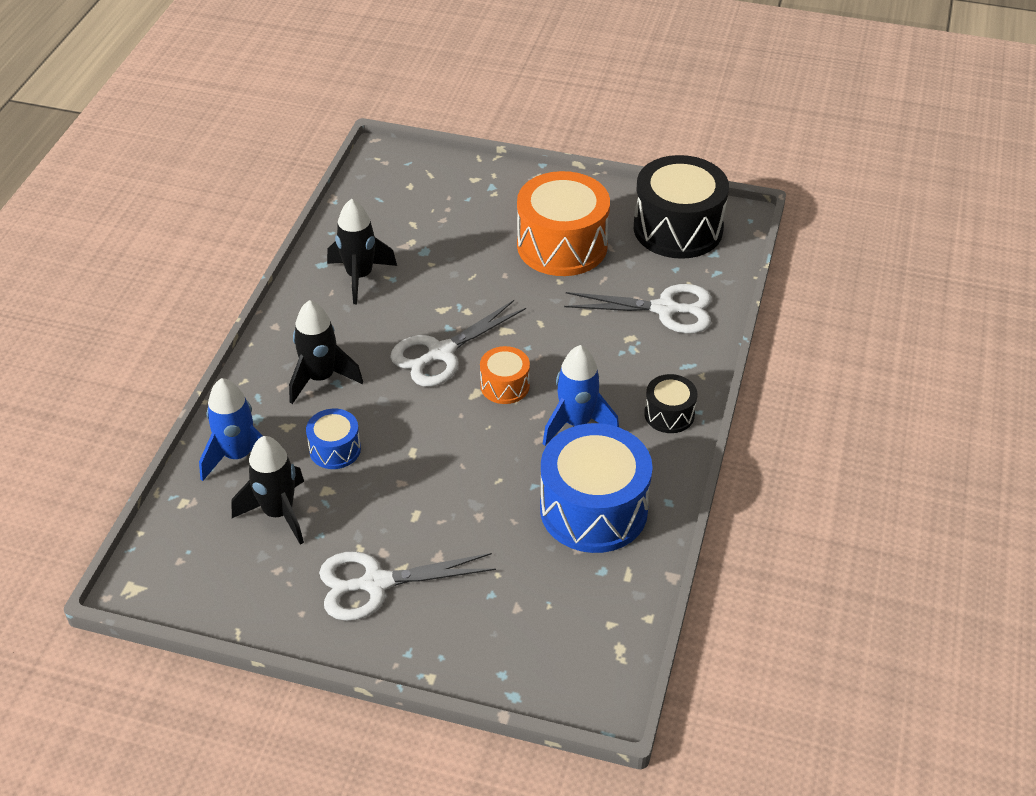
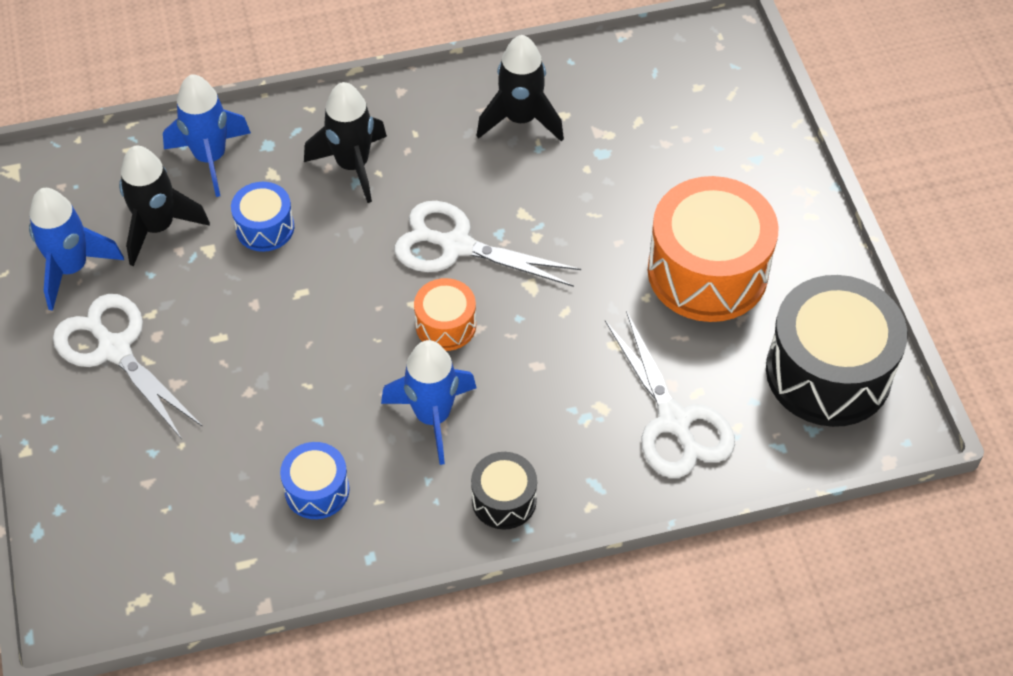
camera: 60 degrees right, 10 degrees up
blue drum [540,423,653,553] -> blue drum [280,442,350,519], size x0.49
none -> blue rocket [29,188,124,311]

